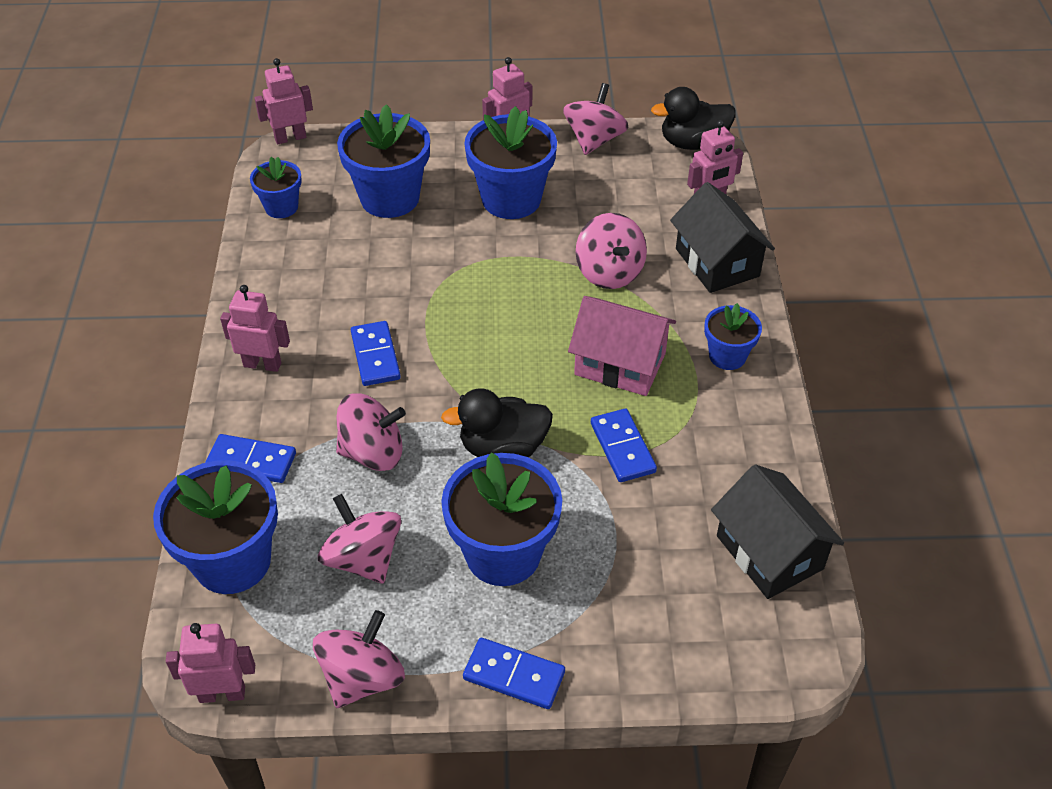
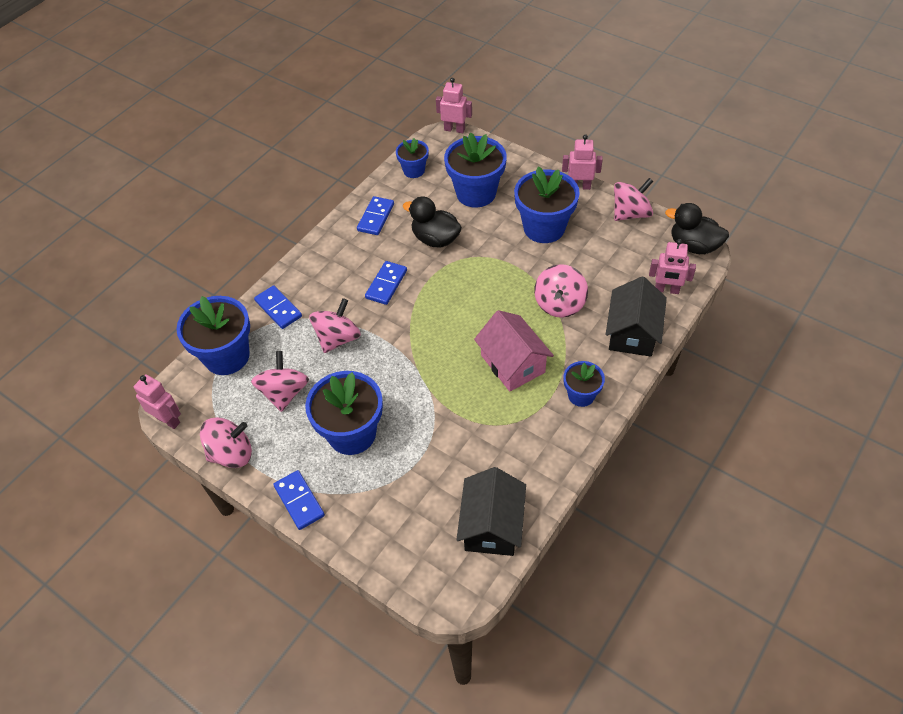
camera: 40 degrees right, 5 degrees up
pink robot [220,285,290,372] -> none
pink spinning top [336,393,406,471] -> pink spinning top turned 90 degrees counterclockwise [309,298,361,353]
black duck [441,388,553,457] -> black duck moved to [403,197,462,248]
blue domino [591,409,657,482] -> blue domino moved to [357,196,394,235]

